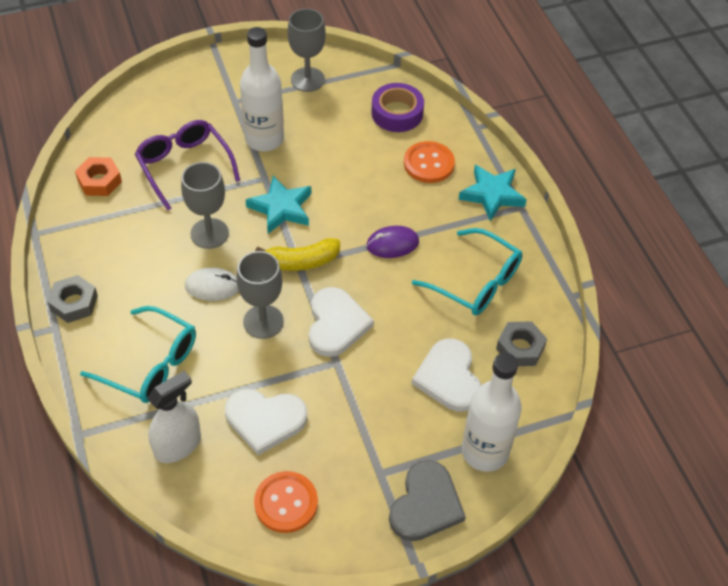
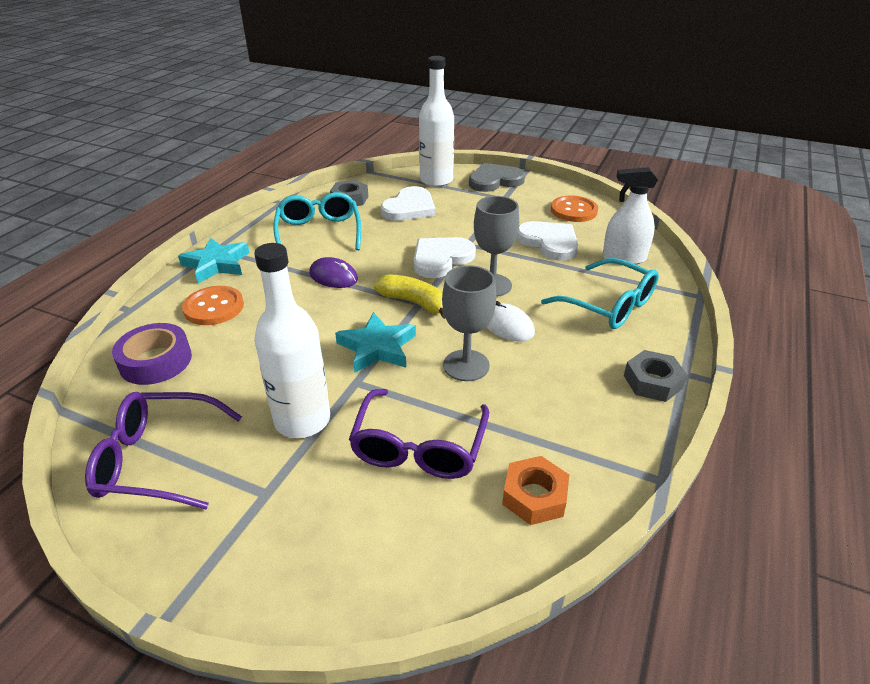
camera: 135 degrees left, 15 degrees down
turquoise glasses [80,306,196,403] -> turquoise glasses turned 150 degrees clockwise [541,258,659,329]
grey goblet [288,9,326,92] -> purple glasses [85,392,242,509]

